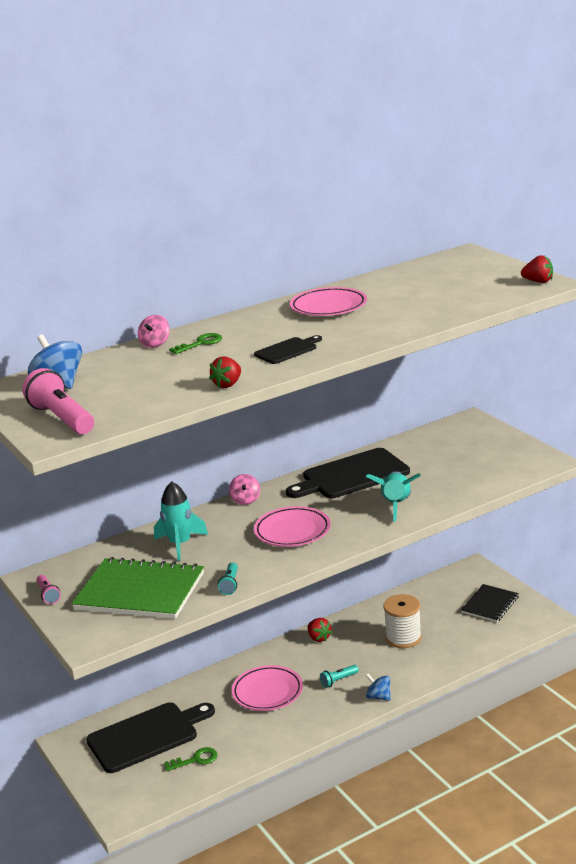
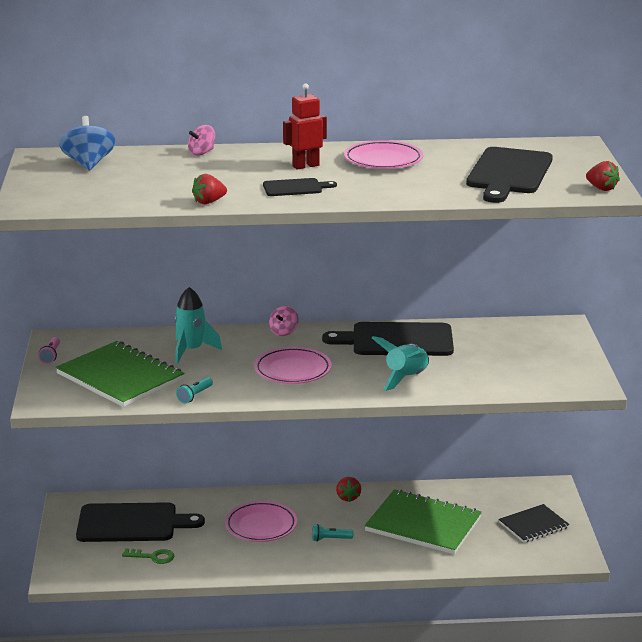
camera: 25 degrees right, 0 degrees up
pink flashlight [22,368,94,434] -> none
green key [169,333,222,354] -> none
blue spinning top [366,674,391,701] -> none
white spool [383,594,422,648] -> green notebook [365,489,482,554]
none -> red robot [283,83,327,169]
none -> black cutting board [466,147,553,203]

